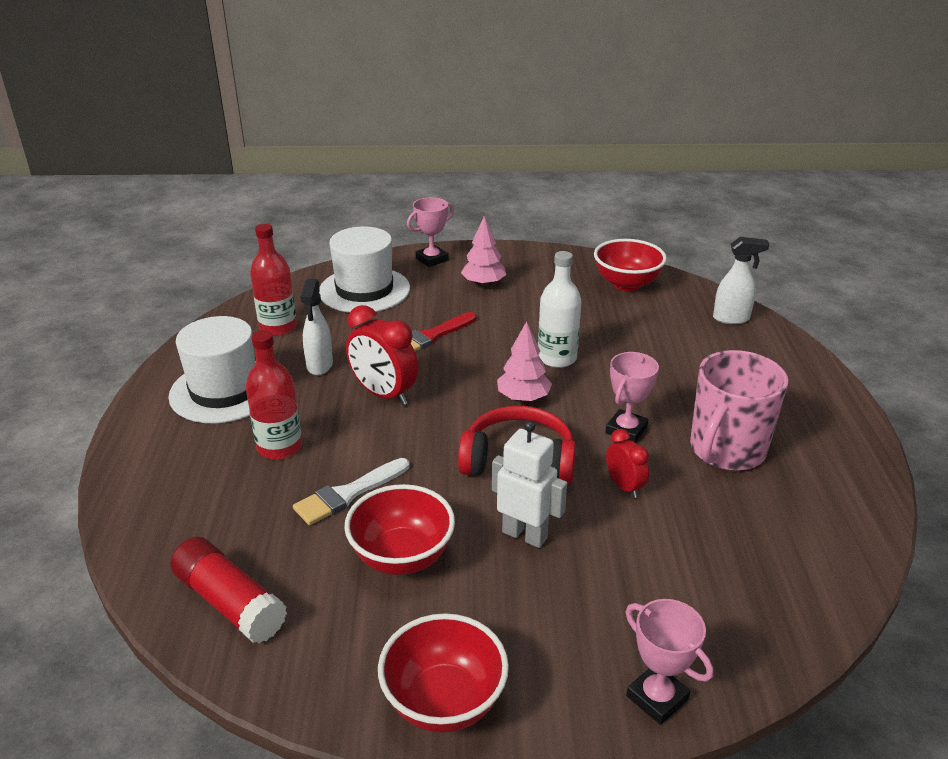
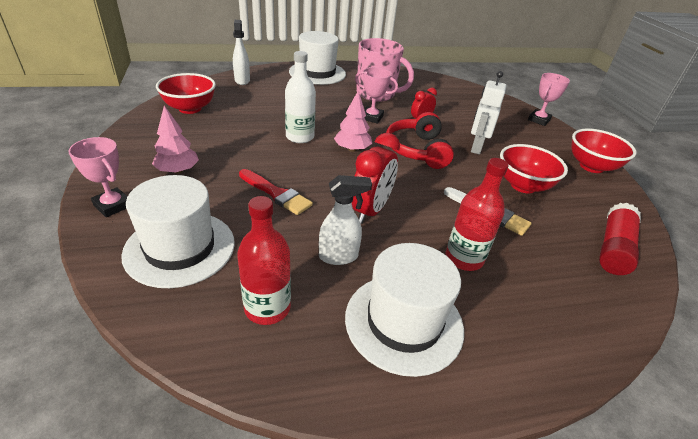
camera: 105 degrees left, 5 degrees up
none -> white hat [289,31,346,85]

